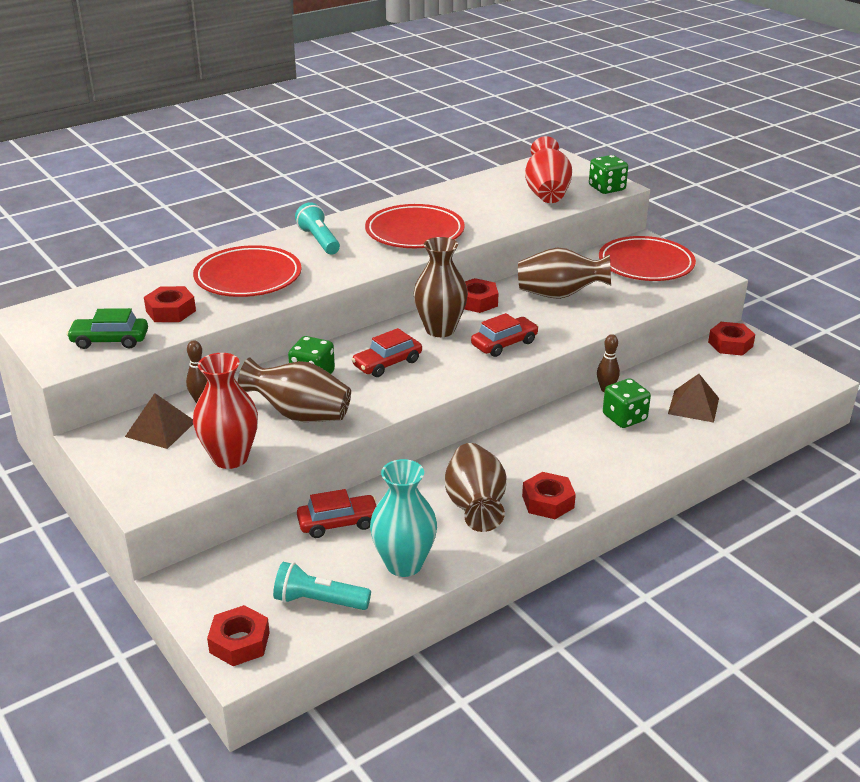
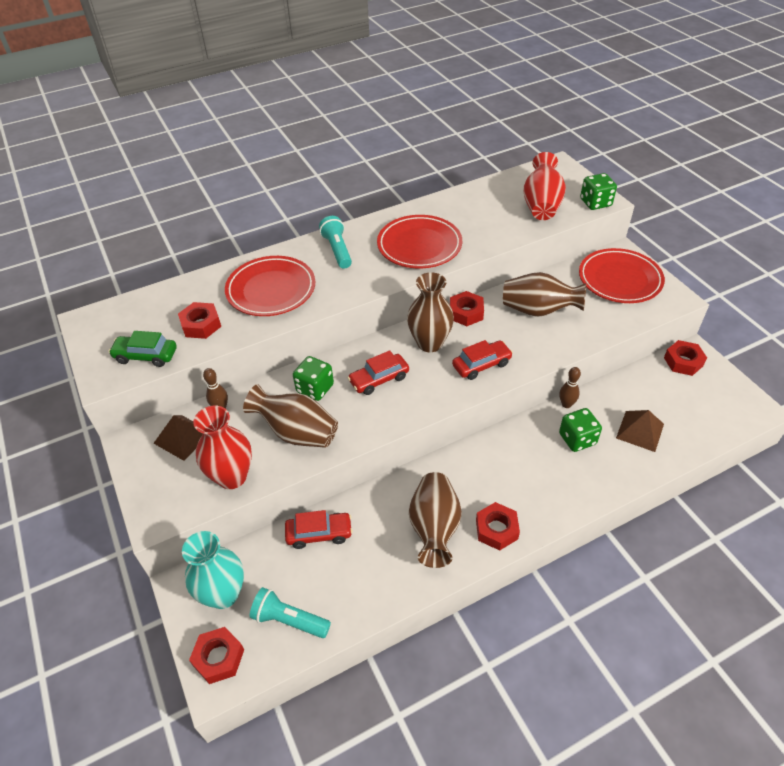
camera: 10 degrees right, 15 degrees up
turquoise vase [370,459,437,577] -> turquoise vase moved to [182,531,244,609]

